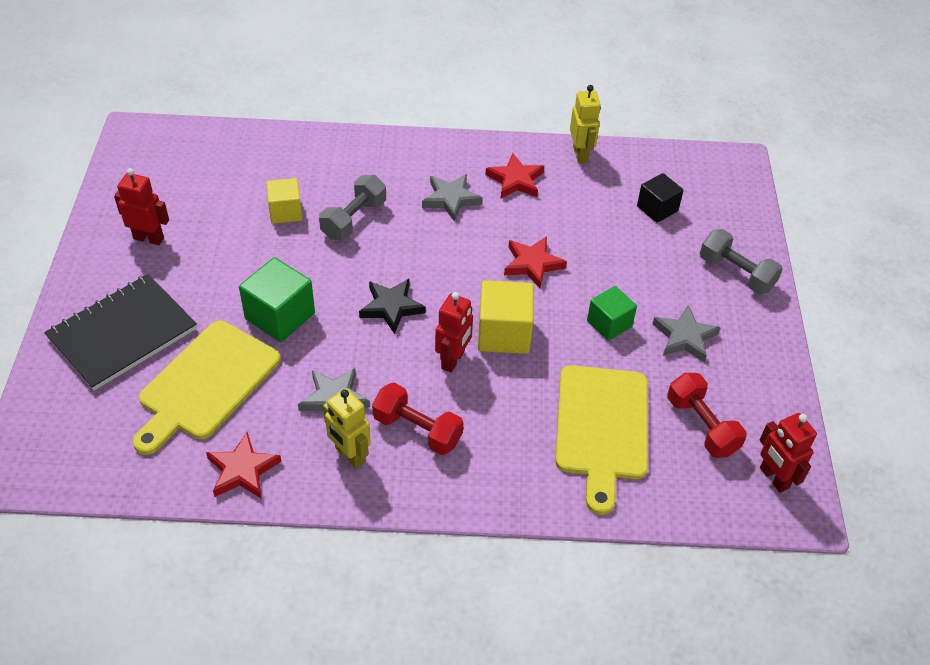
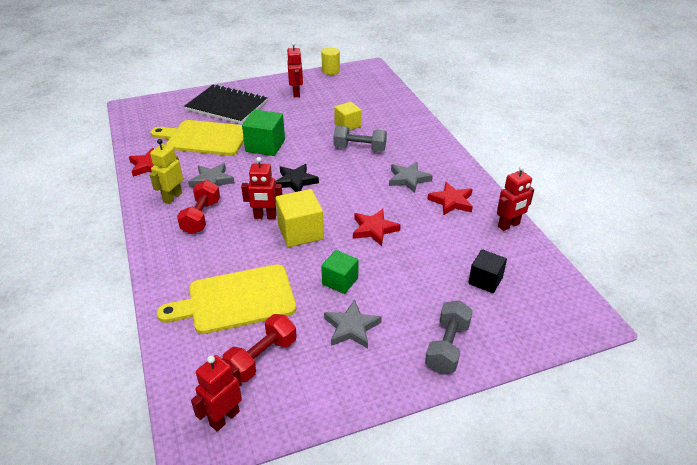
camera: 70 degrees right, 10 degrees down
yellow robot [570,85,601,163] -> red robot [497,165,534,231]
none -> yellow cylinder [321,47,340,75]

